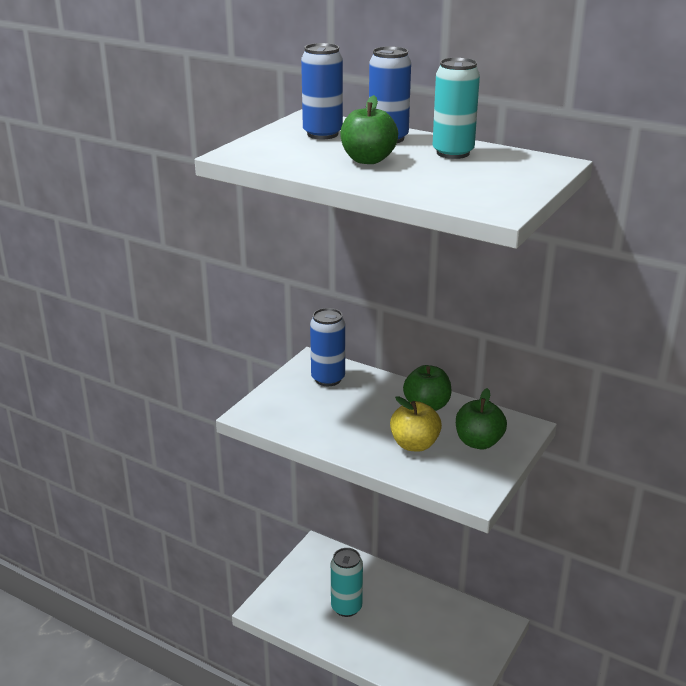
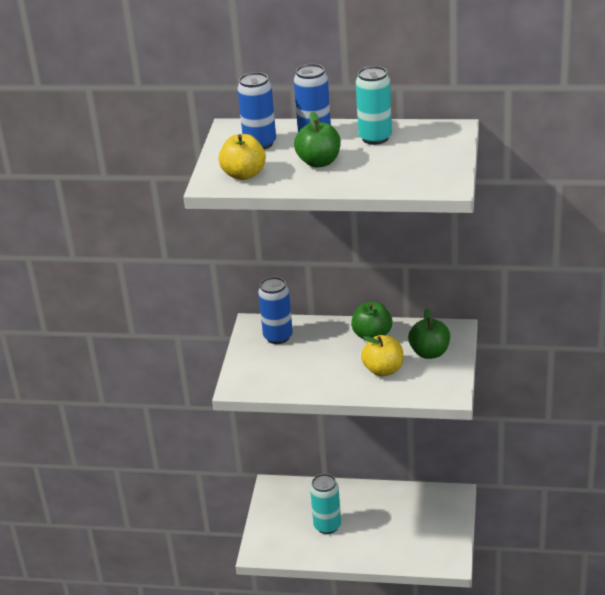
camera: 20 degrees left, 5 degrees up
none -> yellow apple [218,134,266,180]

